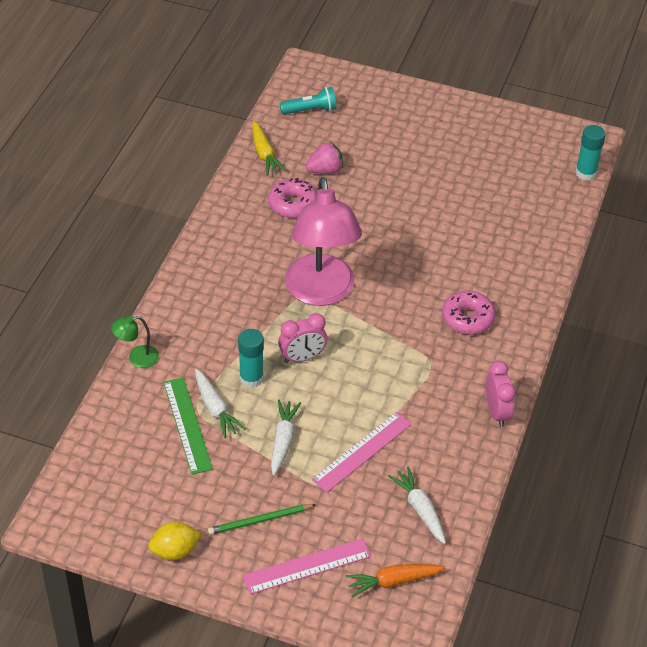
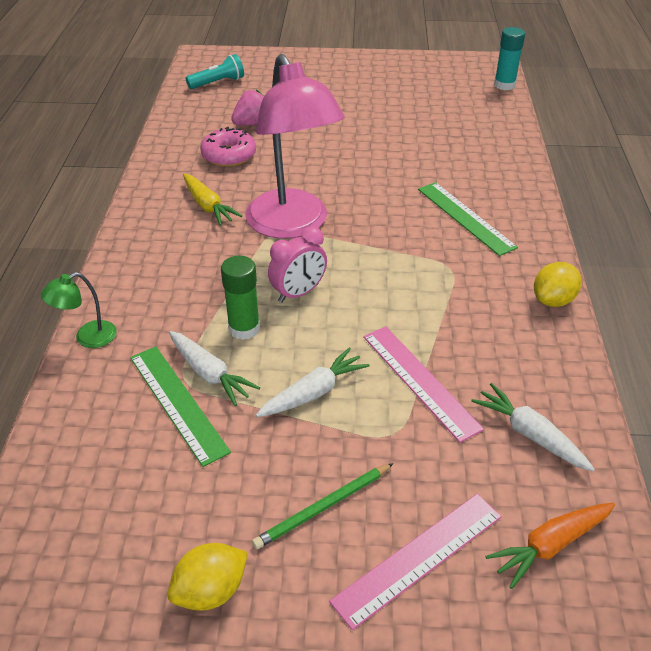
camera: 15 degrees left, 5 degrees down
turquoise glue stick [238,329,264,388] -> green glue stick [221,256,260,340]
yellow carrot [252,121,286,175] -> yellow carrot moved to [183,174,242,226]
white carrot [271,399,301,476] -> white carrot turned 60 degrees clockwise [256,347,370,417]
pink ruler [312,412,412,492] -> pink ruler turned 60 degrees counterclockwise [363,326,484,443]
pink donut [442,291,495,335] -> green ruler [418,182,518,256]
pink clock [486,361,516,427] -> yellow lemon [534,262,582,307]

